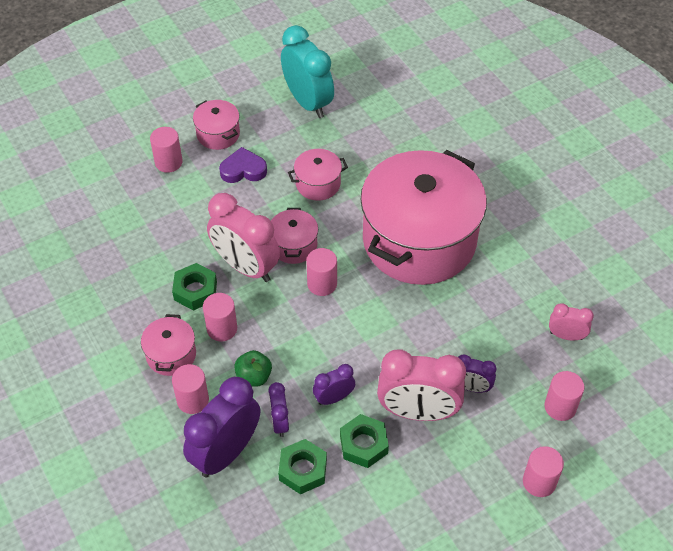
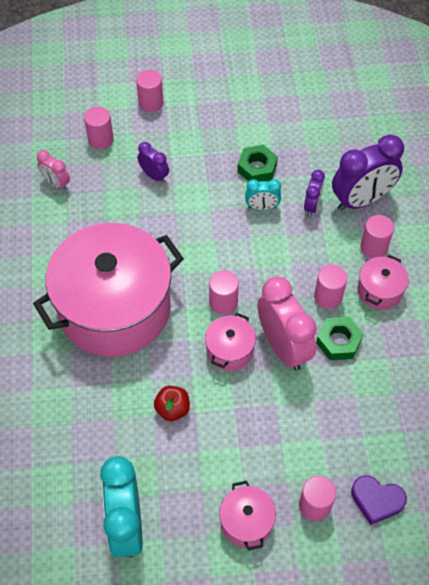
camera: 155 degrees left, 5 degrees up
purple heart [219,147,267,183] -> purple heart moved to [351,475,407,525]
green apple [234,350,272,387] -> none
green nut [278,439,327,494] -> none
pink pot [288,149,348,201] -> red apple [154,386,190,421]
purple clock [313,364,355,405] -> turquoise clock [245,179,281,211]
pink clock [377,349,466,421] -> none

